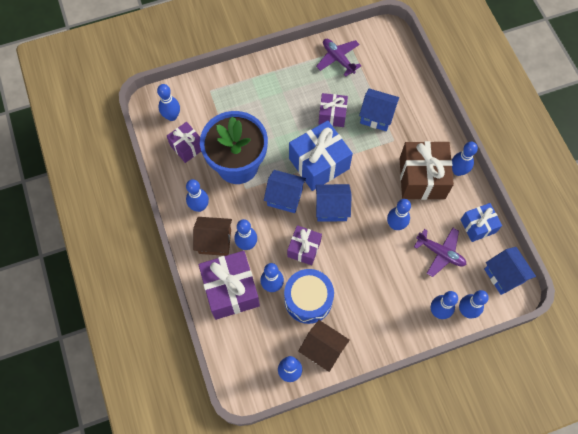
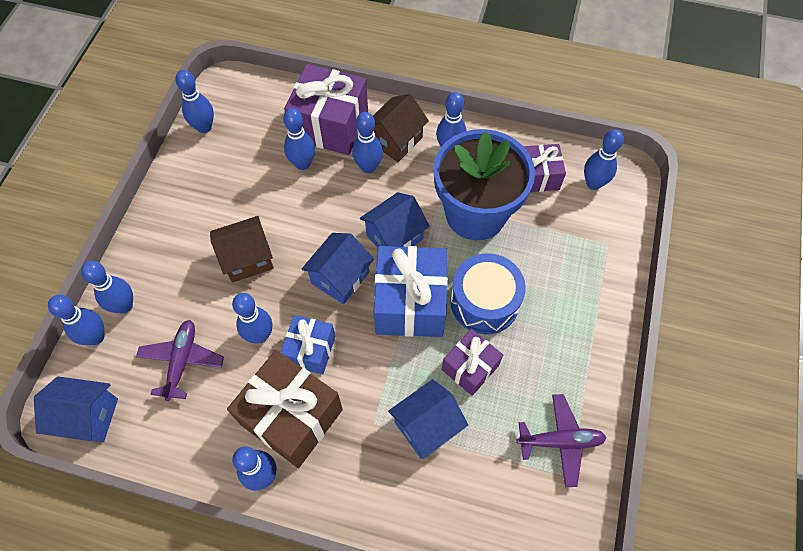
camera: 125 degrees right, 5 degrees down
blue drum [284,269,334,324] -> blue drum moved to [450,253,526,334]
purple gift [287,225,322,265] -> none
brown house [298,320,350,372] -> brown house moved to [210,216,274,283]
purple plane [414,228,466,277] -> purple plane turned 120 degrees clockwise [136,320,224,401]
blue gift [461,203,502,242] -> blue gift moved to [281,315,335,374]

